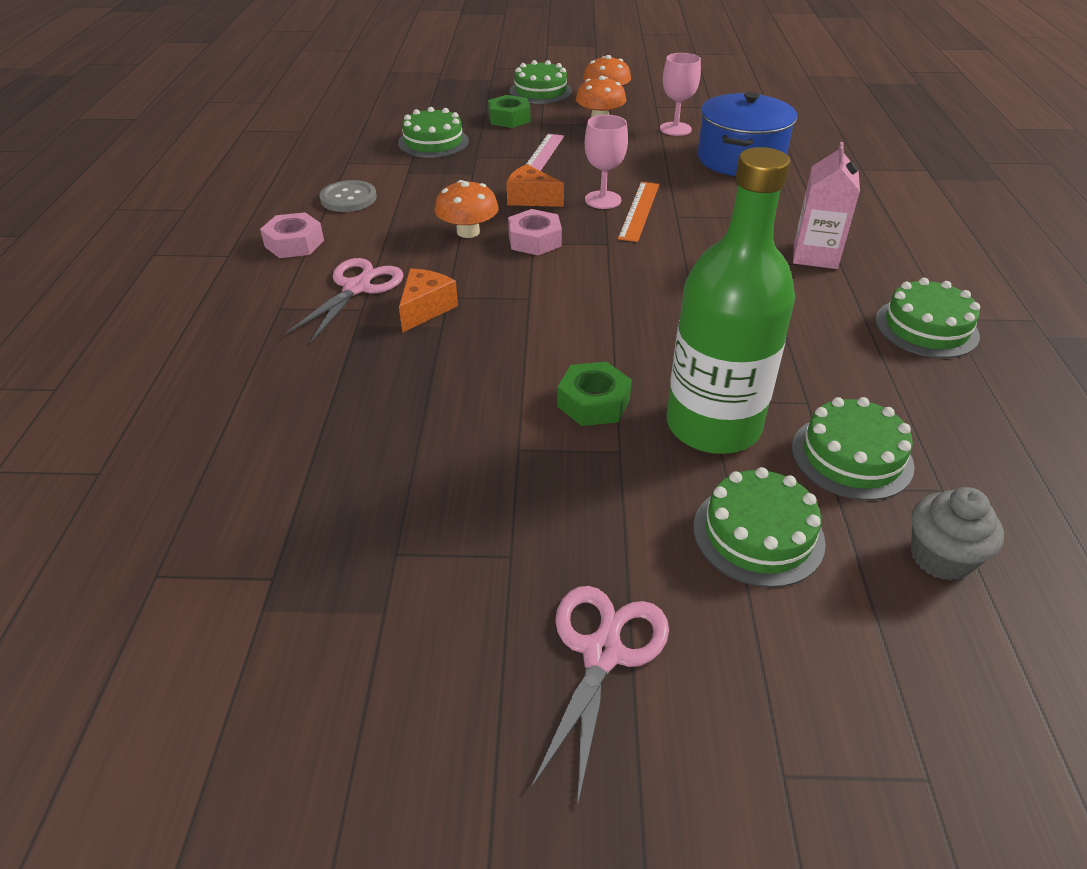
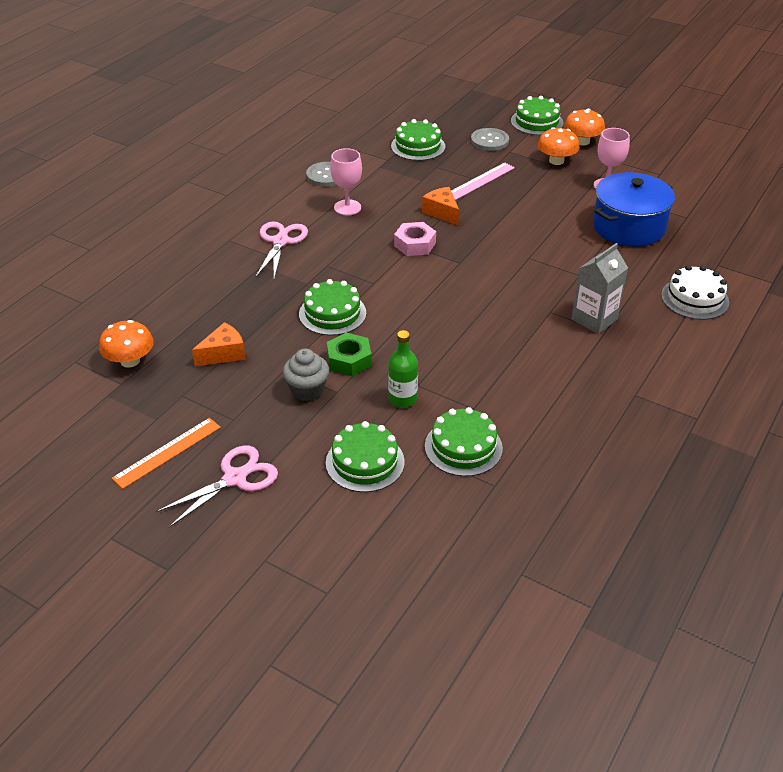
camera: 30 degrees right, 0 degrees up
pink nut [260,212,324,258] -> none
pink scissors [286,258,403,343] -> pink scissors turned 45 degrees counterclockwise [255,222,308,279]
orange cheese [399,269,458,333] -> orange cheese moved to [192,322,246,366]
orange mushroom [435,180,499,238] -> orange mushroom moved to [99,320,154,368]
green nut [488,95,530,128] -> grey button [471,128,509,151]
pink goblet [585,115,628,209] -> pink goblet moved to [330,148,362,216]
orange ruler [618,182,659,242] -> orange ruler moved to [112,418,221,489]
green bottle [667,147,795,454] -> green bottle [388,330,418,408], size x0.46
pink carton [793,142,860,269] -> grey carton [571,243,628,334]
green cake [875,278,980,358] -> green cake moved to [299,279,366,336]
grey cupcake [911,487,1004,581] -> grey cupcake moved to [283,349,329,401]
none -> white cake [661,265,729,320]

